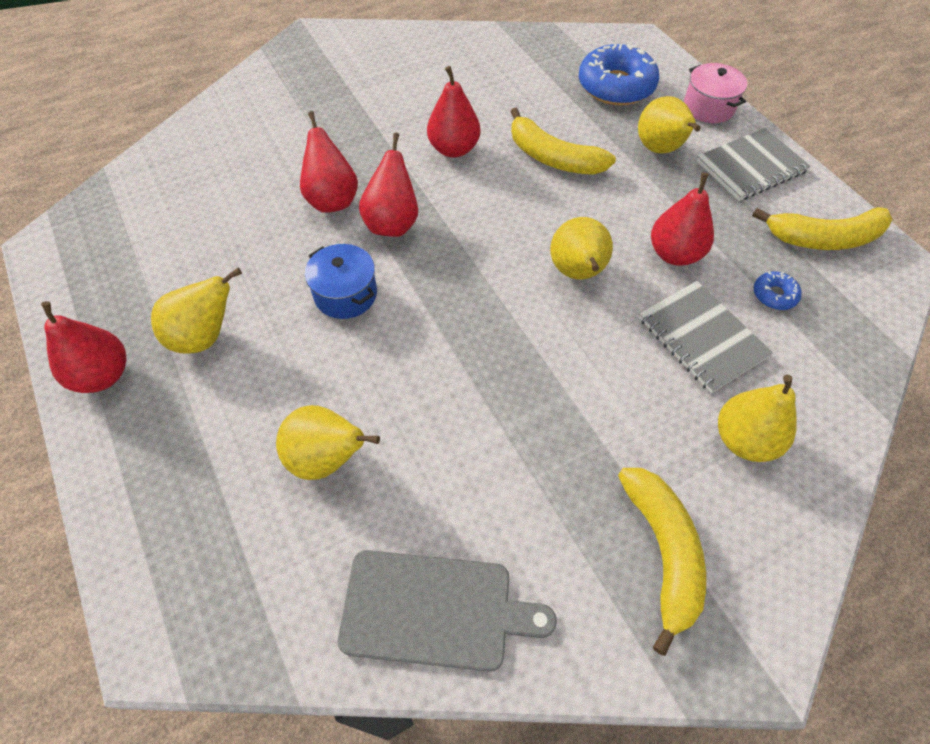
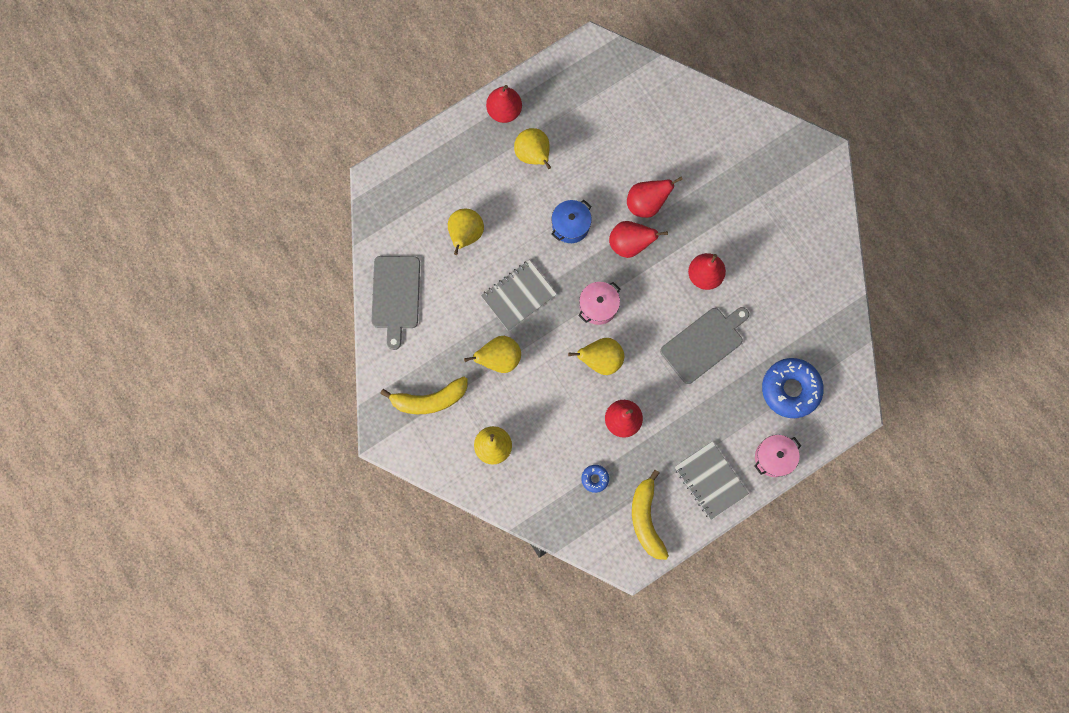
camera: 85 degrees right, 20 degrees up
yellow banana [510,108,616,174] -> grey cutting board [660,307,749,384]
yellow pear [638,96,701,153] -> yellow pear moved to [464,336,521,373]
grey notebook [639,281,773,393] -> grey notebook moved to [481,260,557,331]
none -> pink pot [578,282,620,325]

